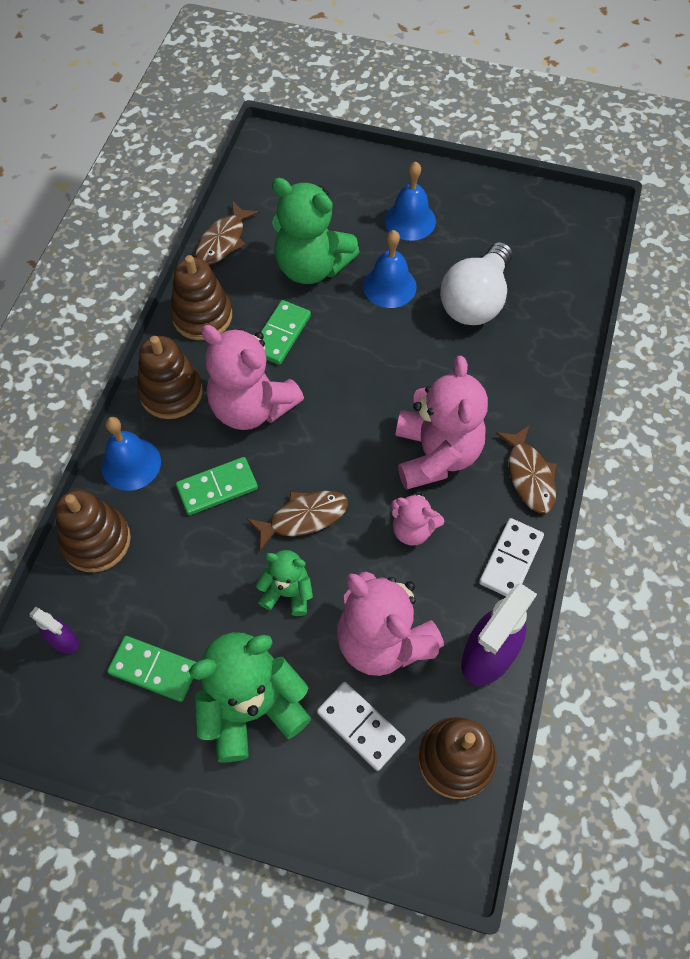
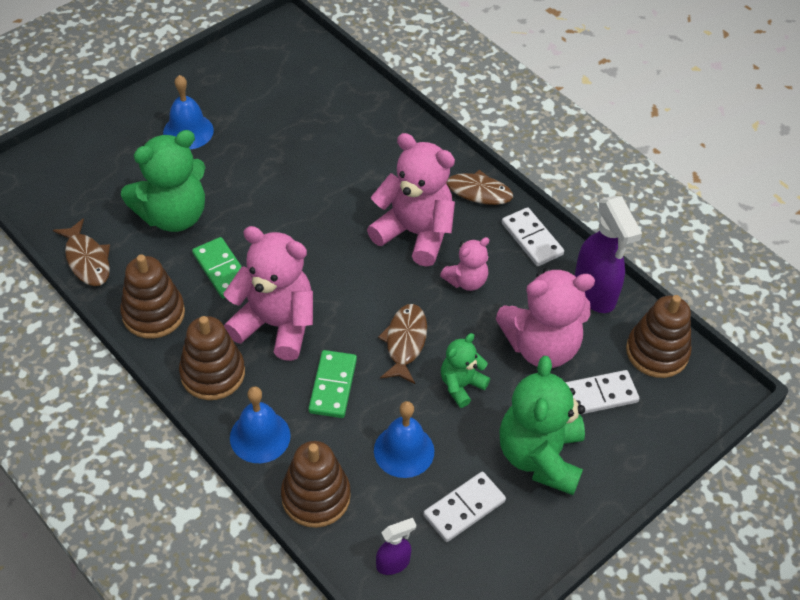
camera: 60 degrees left, 10 degrees down
green domino [107,636,197,702] -> white domino [423,472,506,542]
pink teddy bear [201,325,304,430] -> pink teddy bear turned 135 degrees counterclockwise [223,226,313,361]
blue bell [363,230,417,308] -> blue bell moved to [374,401,434,478]
white light bulb [440,242,512,325] -> none

